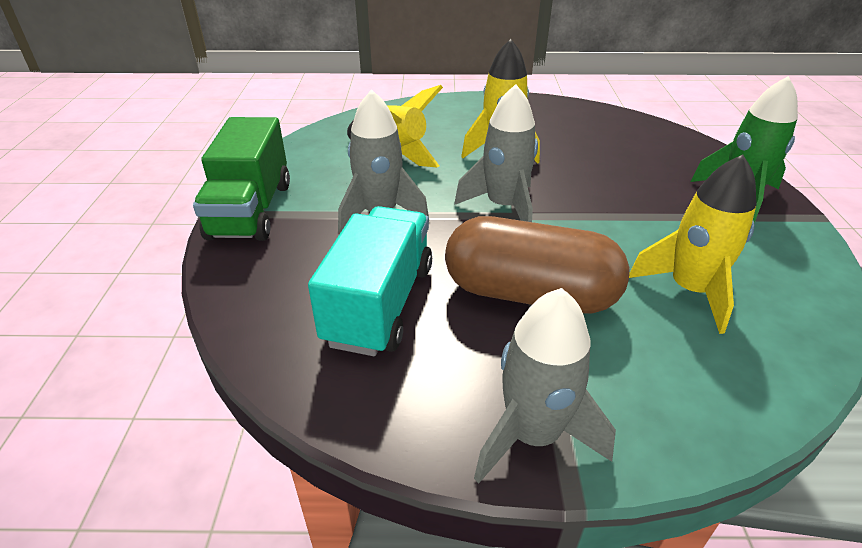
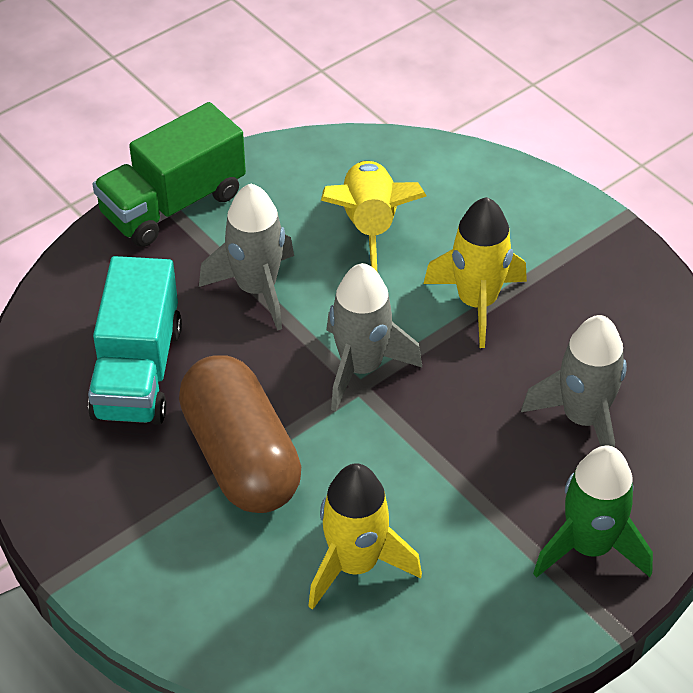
camera: 50 degrees right, 10 degrees up
turquoise truck [308,206,432,356] -> turquoise truck turned 120 degrees clockwise [88,256,182,425]
grey rocket [474,288,616,483] -> grey rocket moved to [521,315,627,447]

